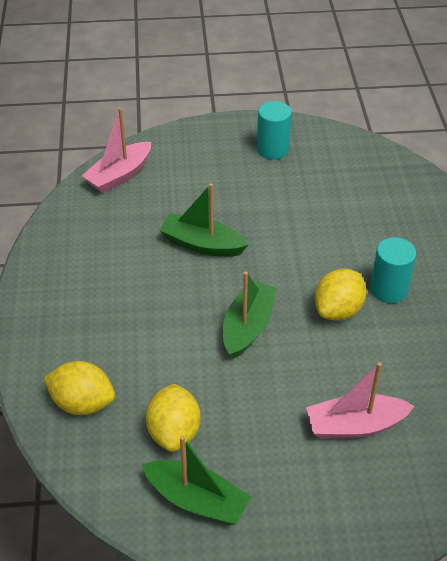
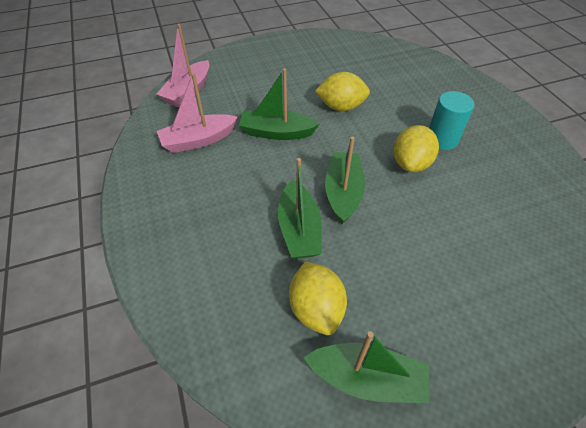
camera: 15 degrees left, 5 degrees up
yellow lemon [43,361,115,415] -> yellow lemon moved to [315,72,370,111]
turquoise cylinder [257,101,292,159] -> none
pink boat [306,362,414,439] -> pink boat moved to [157,73,237,153]
none -> green boat [278,158,322,259]

